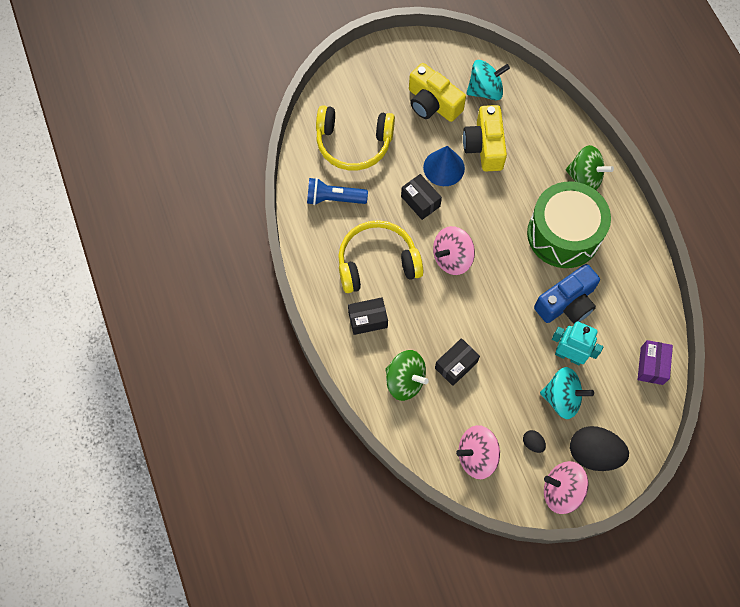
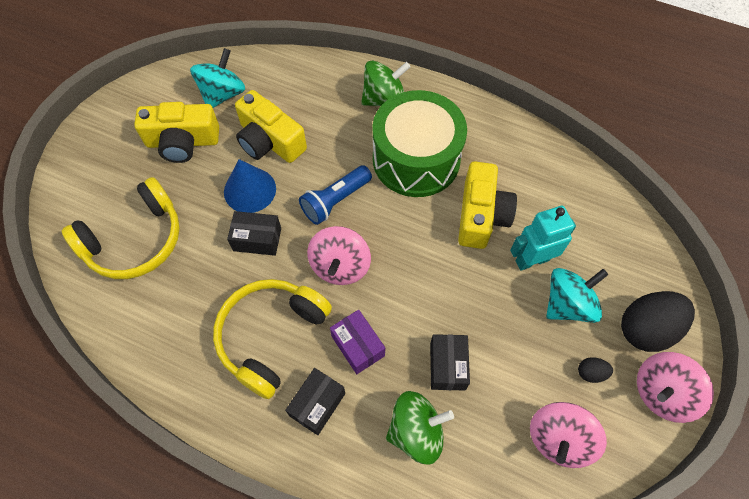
camera: 45 degrees left, 5 degrees down
blue flashlight [307,178,368,205] -> blue flashlight moved to [299,165,372,225]
blue camera [534,264,600,324] -> yellow camera [458,161,517,249]
purple box [638,340,673,385] -> purple box moved to [330,310,385,374]

